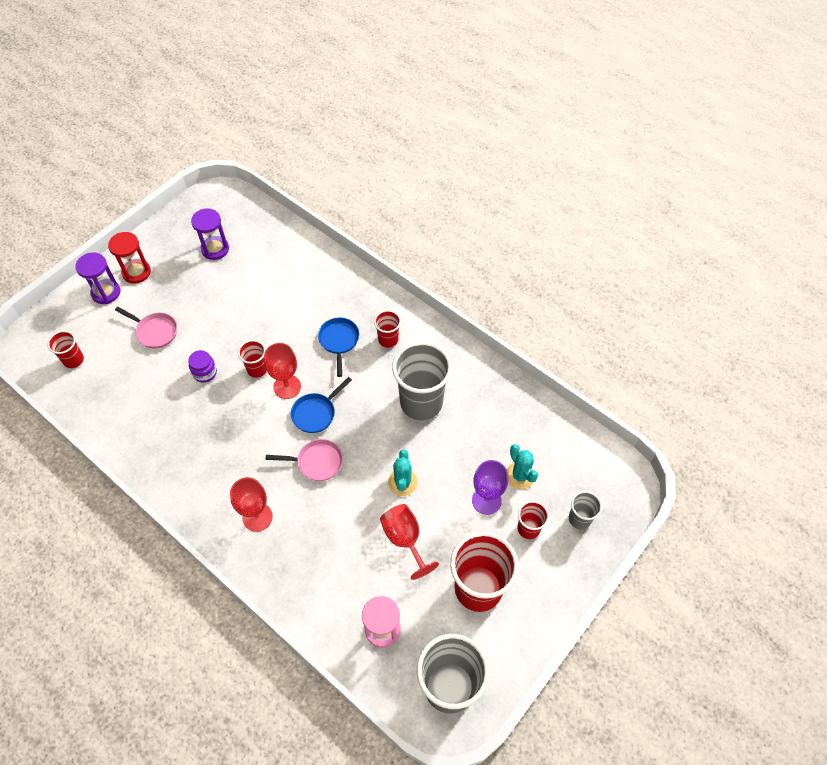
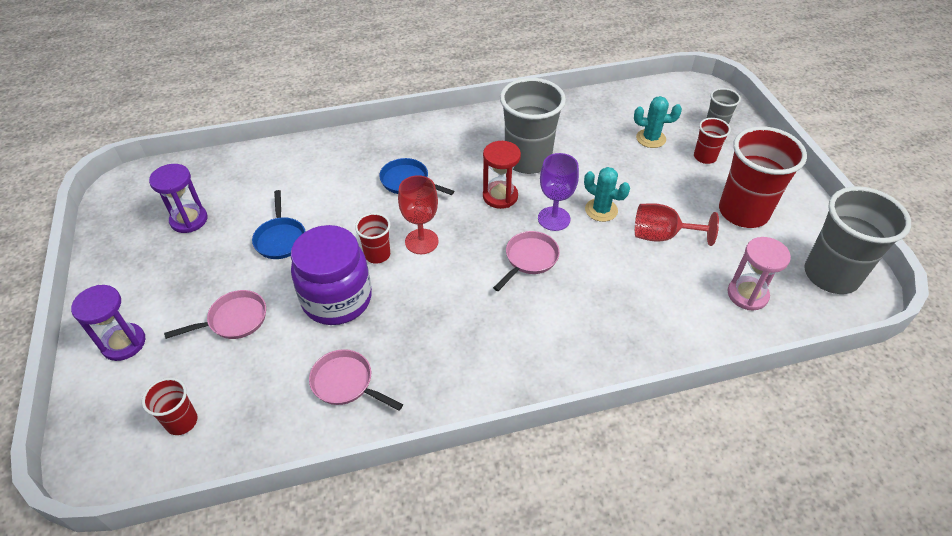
camera: 55 degrees left, 10 degrees down
red hourglass [108,232,151,284] -> red hourglass moved to [483,141,521,209]
purple jar [188,350,217,383] -> purple jar [291,225,372,325], size x2.19
red goblet [230,477,273,532] -> none
blue pan [291,377,352,433] -> blue pan moved to [252,190,305,259]
red cup [374,310,401,348] -> none
purple goblet [472,460,508,515] -> purple goblet moved to [538,153,579,231]
none -> pink pan [309,349,403,411]

